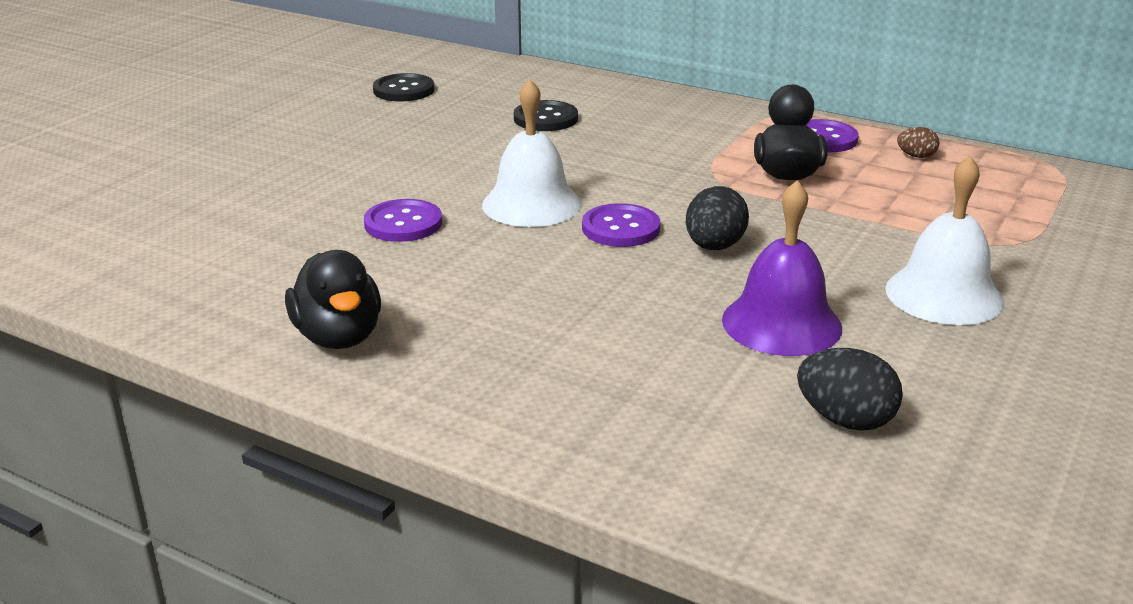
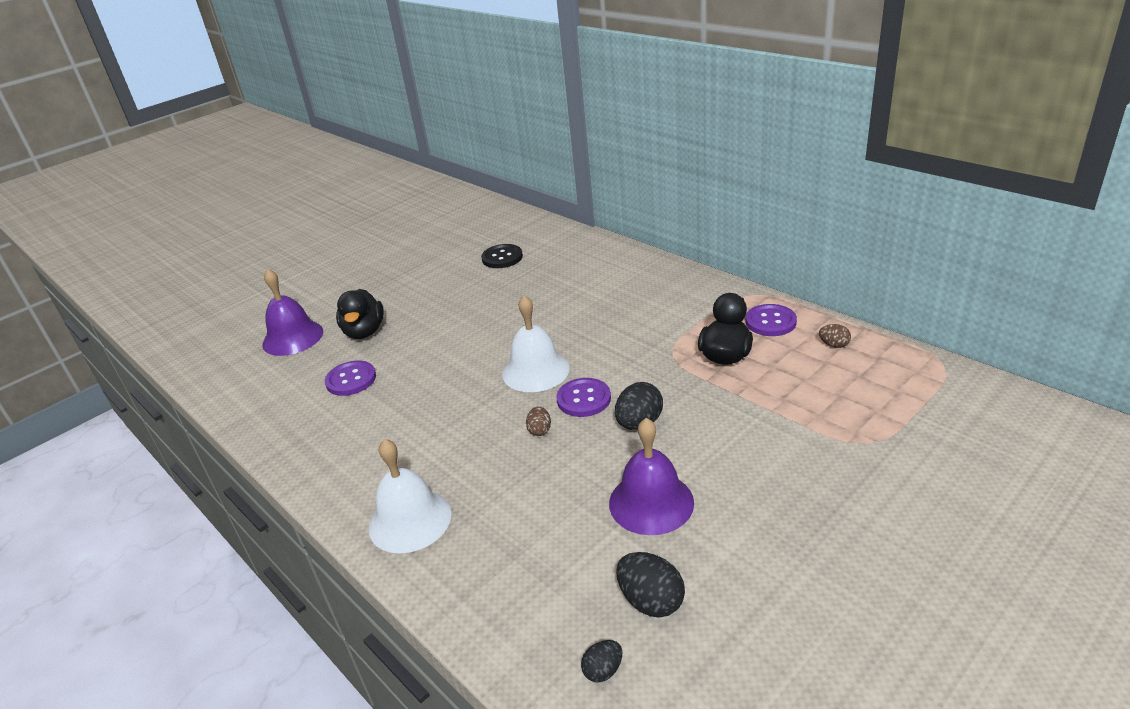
camera: 20 degrees right, 5 degrees up
black duck [285,250,381,349] -> black duck moved to [336,289,384,339]
purple button [364,199,442,242] -> purple button moved to [325,361,376,396]
black button [514,100,578,131] -> none
white bell [885,156,1004,325] -> white bell moved to [369,439,451,553]
none -> purple bell [262,269,323,356]
none -> brown egg [526,406,551,436]
none -> black egg [581,640,622,683]

